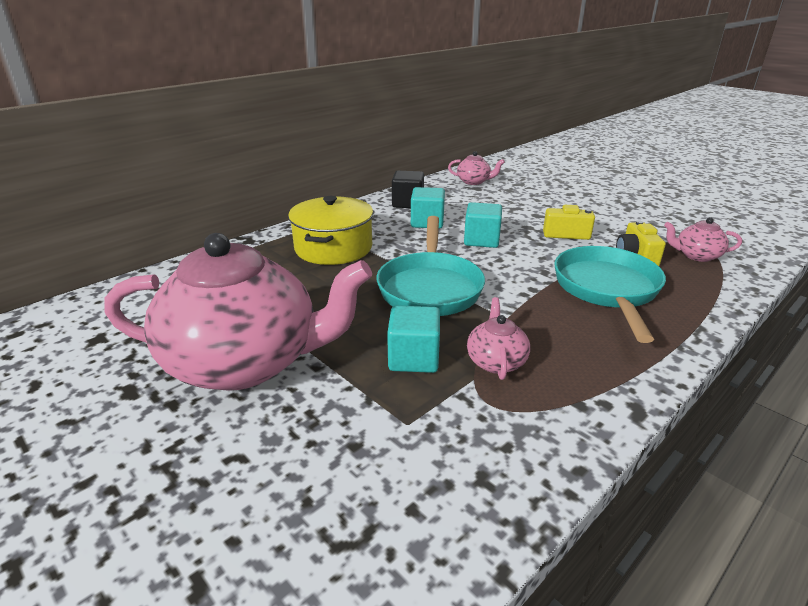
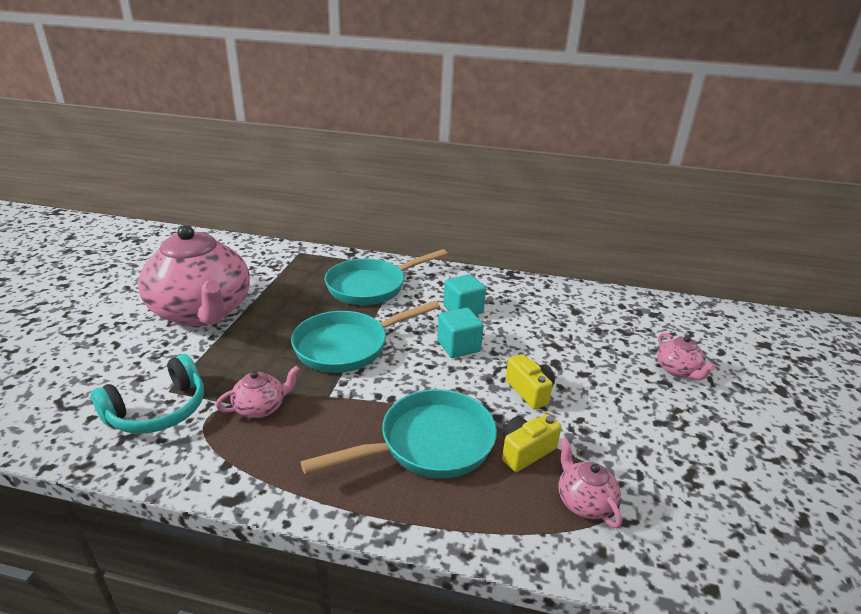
camera: 55 degrees right, 0 degrees up
yellow pot [288,196,373,265] -> turquoise pan [325,249,447,305]
turquoise cube [387,306,440,373] -> none
black cube [392,171,424,208] -> none
pink teapot [448,151,505,185] -> pink teapot moved to [657,332,716,380]
none -> turquoise headphones [91,354,204,434]

